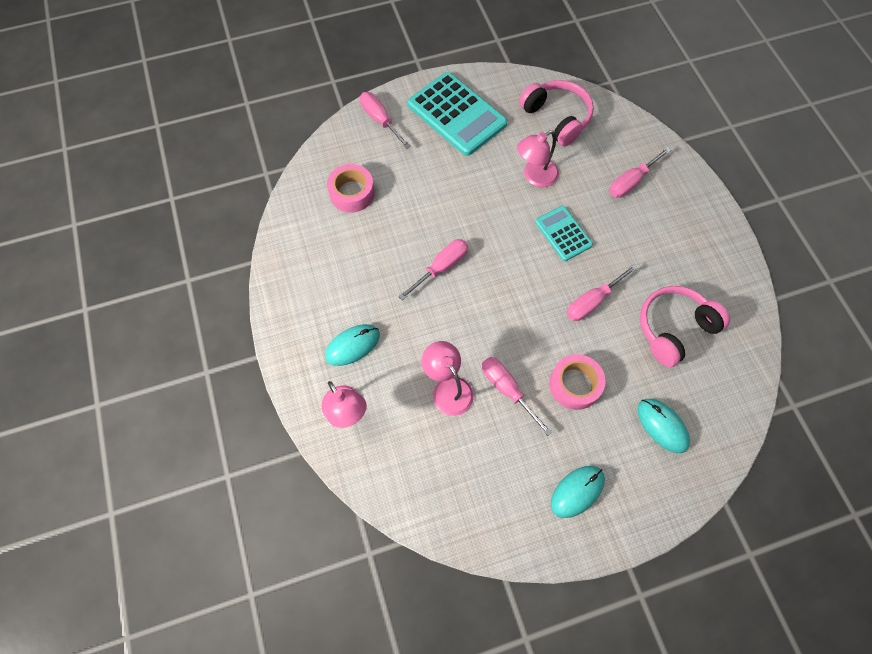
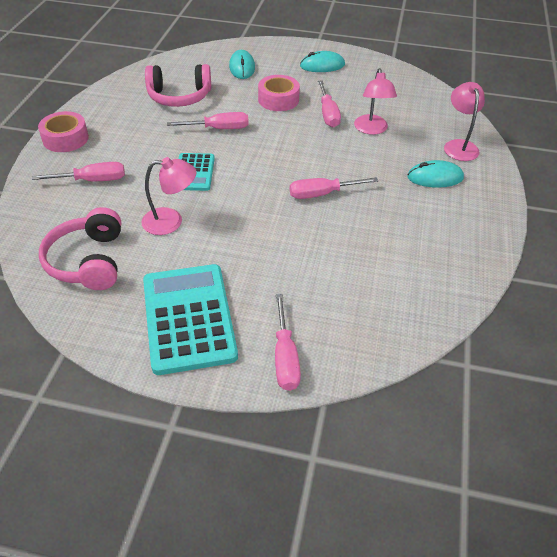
camera: 150 degrees left, 20 degrees down
pink tape [327,164,375,213] -> pink tape moved to [38,111,89,152]

